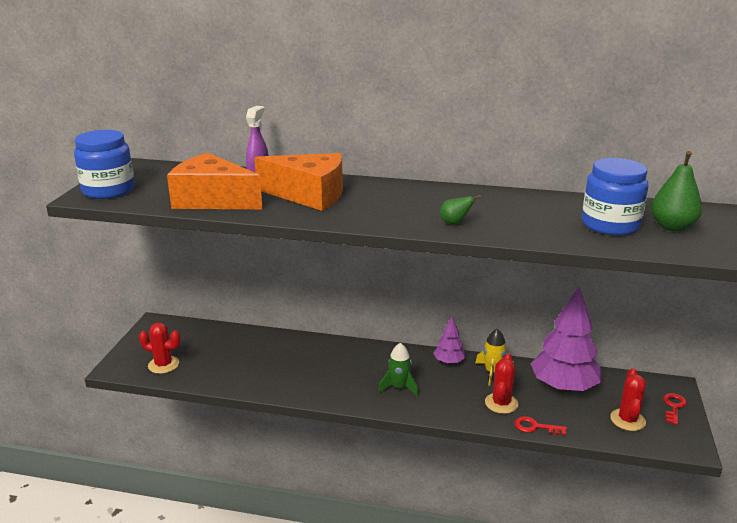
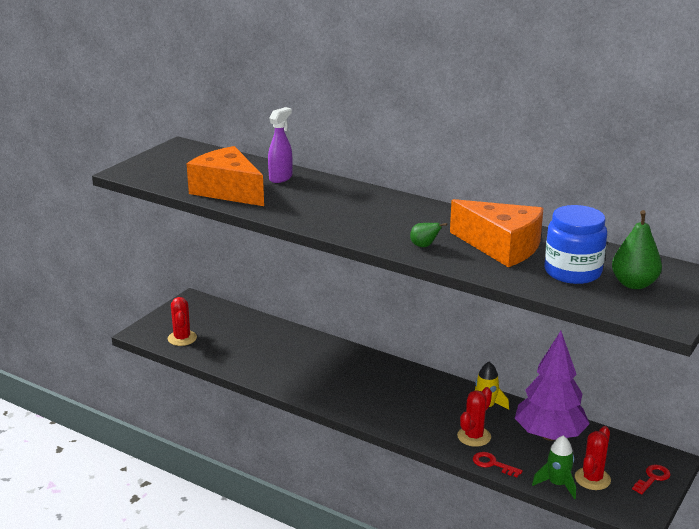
camera: 20 degrees right, 0 degrees up
blue jar [74,130,135,199] -> none
red cactus [139,323,180,374] -> red cactus turned 45 degrees clockwise [168,297,197,346]
orange cheese [254,153,343,211] -> orange cheese moved to [450,199,544,267]
green rocket [378,343,418,397] -> green rocket moved to [532,436,576,499]
purple tree [433,317,465,364] -> none

